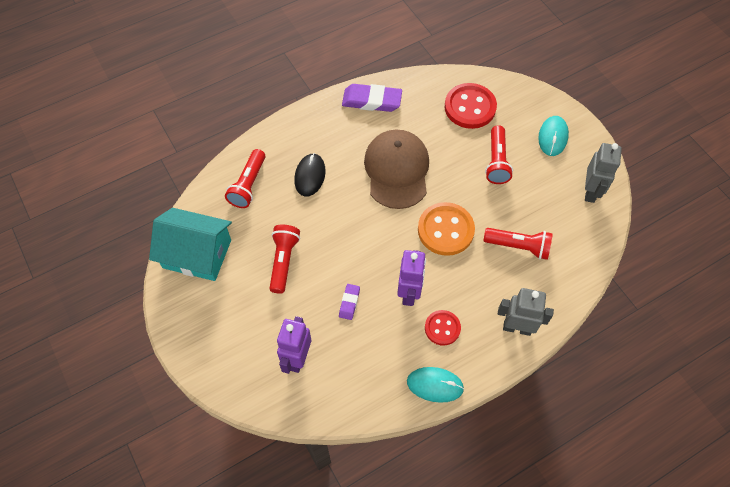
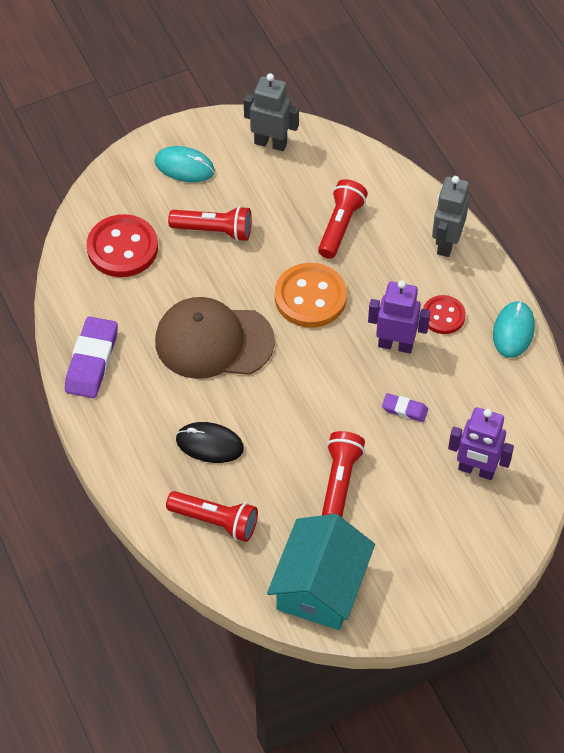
camera: 85 degrees left, 5 degrees down
red flashlight [269,224,300,294] -> red flashlight turned 90 degrees clockwise [322,431,365,517]

